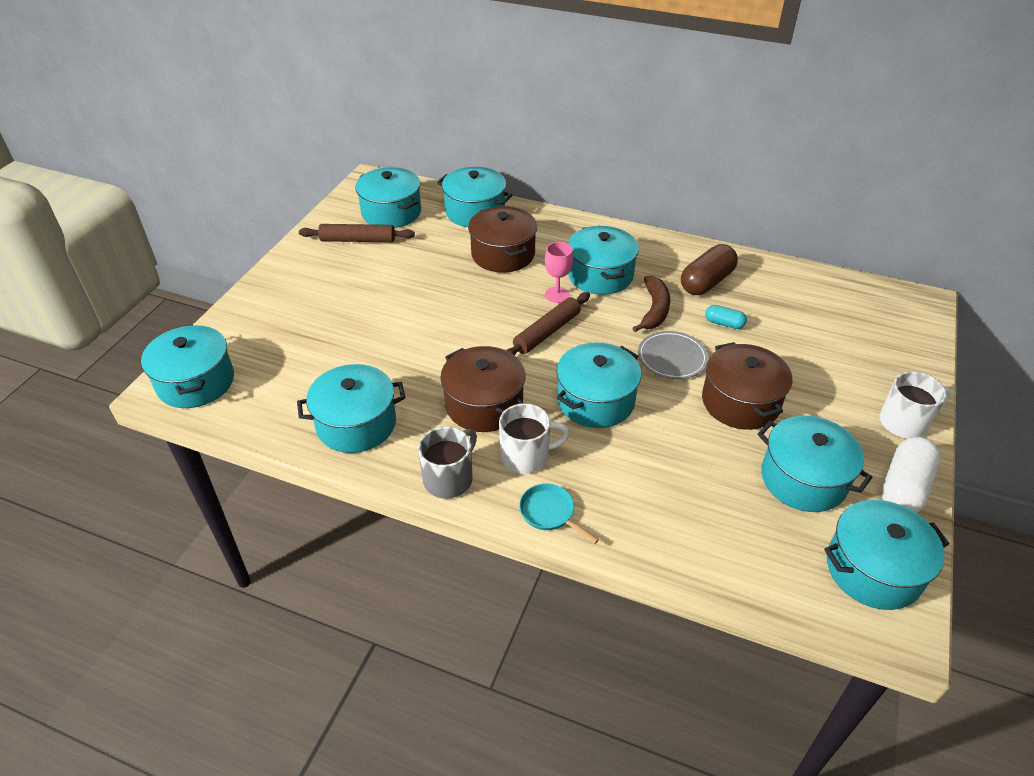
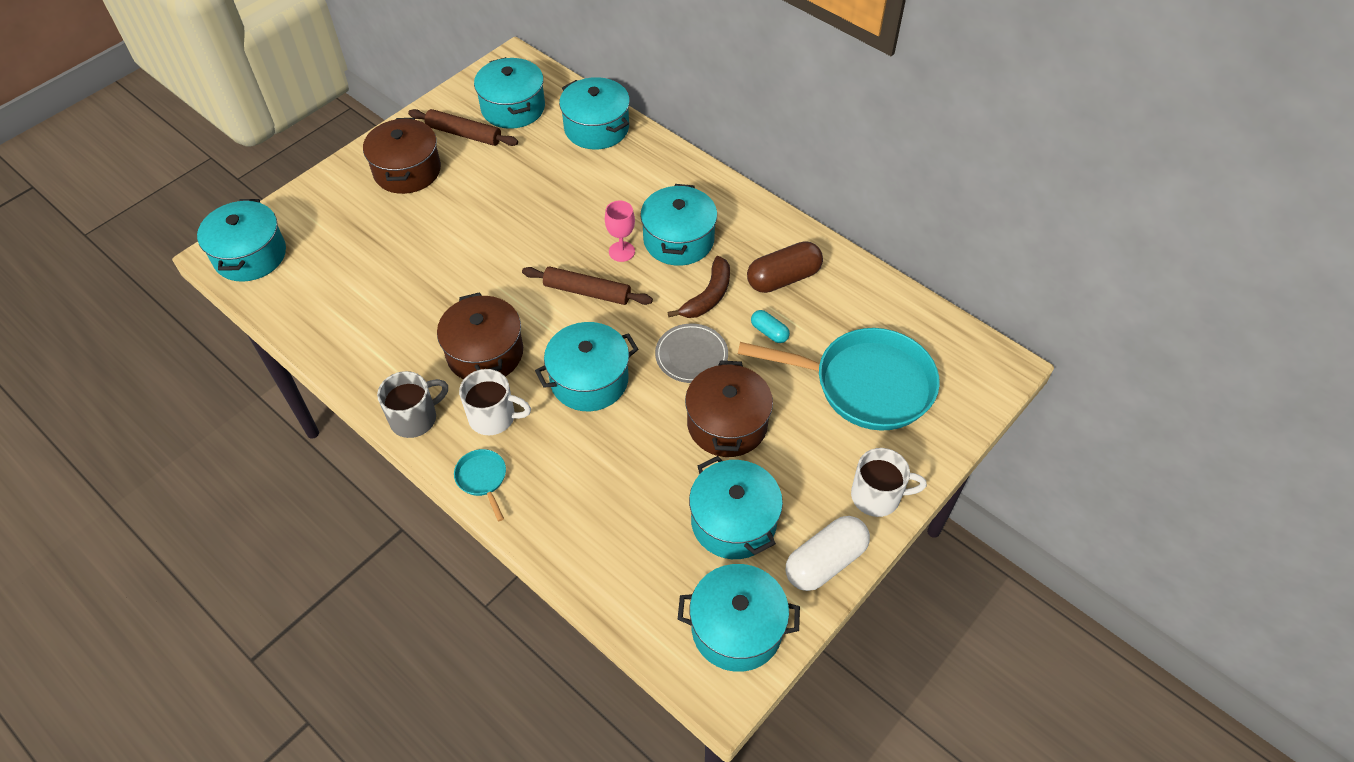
camera: 20 degrees right, 10 degrees up
turquoise pot [297,364,406,453] -> none
brown pot [468,206,537,273] -> brown pot moved to [363,118,441,194]
brown rolling pin [506,292,590,355] -> brown rolling pin turned 45 degrees clockwise [522,266,653,305]
none -> turquoise pan [738,328,940,431]

